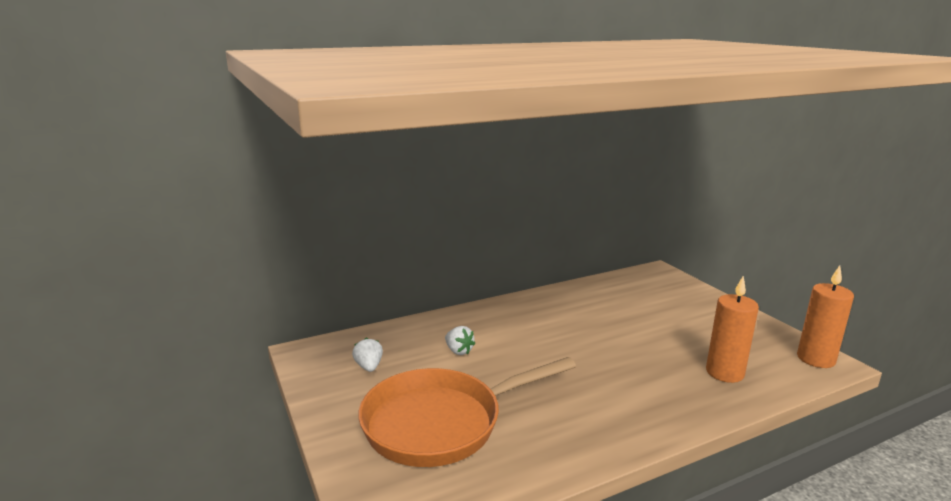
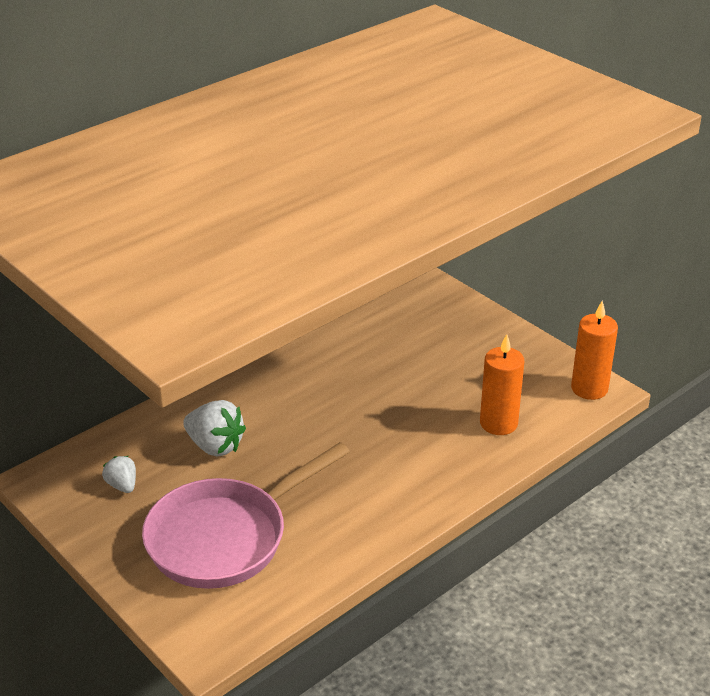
camera: 15 degrees left, 15 degrees up
orange pan [358,357,576,467] -> pink pan [142,442,350,589]
white strawberry [445,326,475,355] -> white strawberry [183,400,246,457], size x1.71

